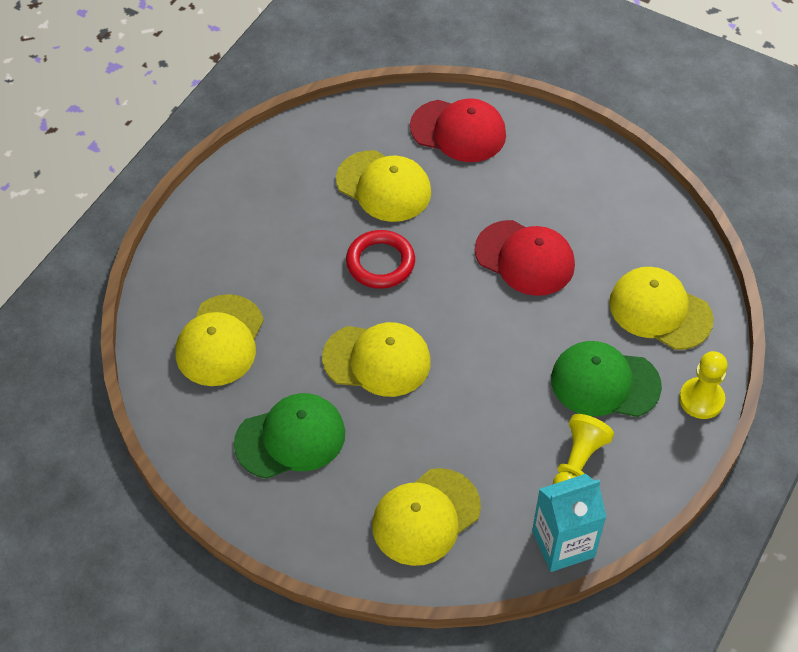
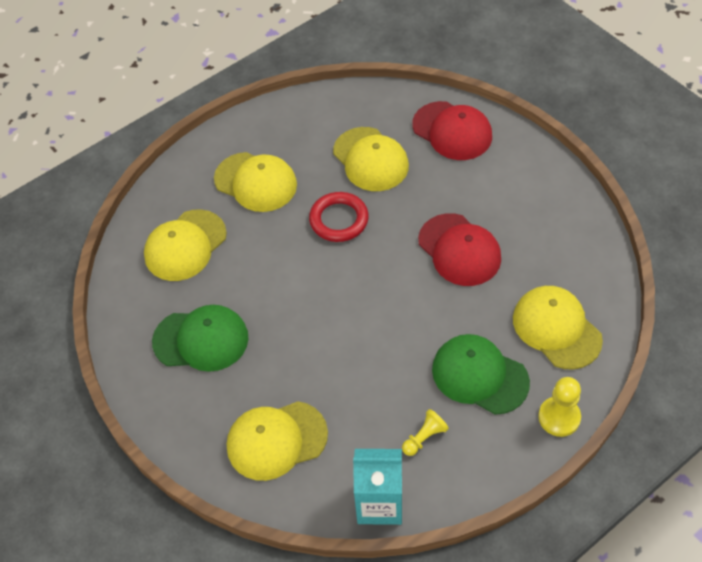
camera: 25 degrees right, 0 degrees up
yellow cap [322,322,431,397] -> yellow cap moved to [214,152,297,212]
yellow pawn [553,414,614,484] -> yellow pawn [402,409,449,456], size x0.66

